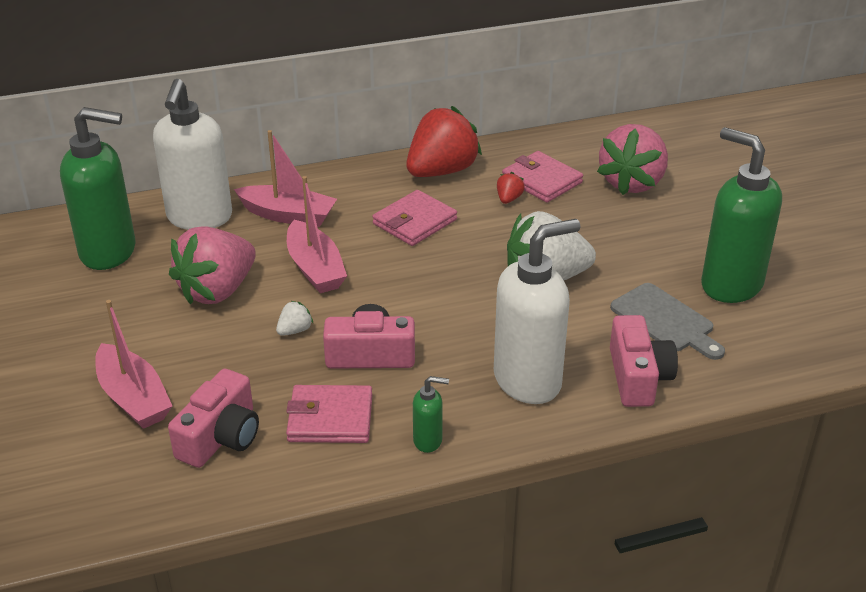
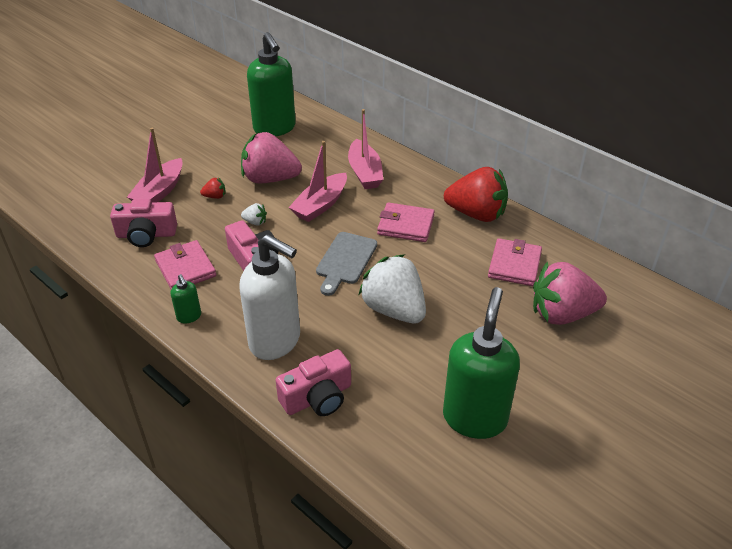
camera: 60 degrees right, 5 degrees up
white soap dispenser [153,79,232,230] -> none
red strawberry [497,172,525,204] -> red strawberry moved to [200,177,225,199]
grey cutting board [610,283,725,360] -> grey cutting board moved to [316,232,377,296]

